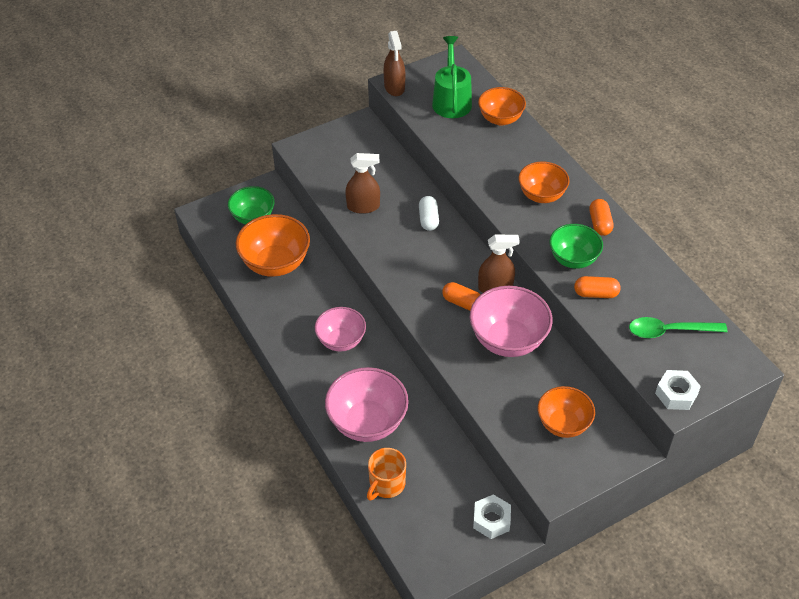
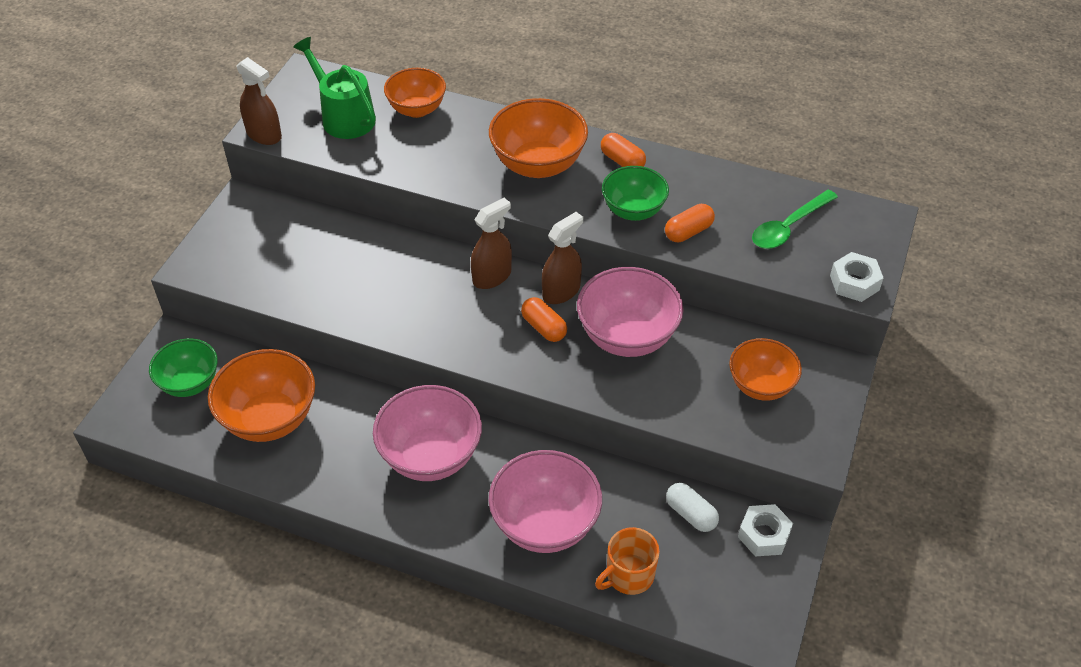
camera: 40 degrees left, 0 degrees up
pink bowl [315,307,366,352] -> pink bowl [373,385,482,481], size x1.52
brown spray bottle [345,153,380,214] -> brown spray bottle moved to [471,198,512,289]
orange mug [367,448,406,501] -> orange mug turned 60 degrees clockwise [595,527,660,595]
white capsule [419,196,439,231] -> white capsule moved to [666,483,719,532]
orange capsule [442,282,481,311] -> orange capsule turned 60 degrees clockwise [521,297,567,342]
orange bowl [518,162,570,203] -> orange bowl [489,98,588,178], size x1.52

